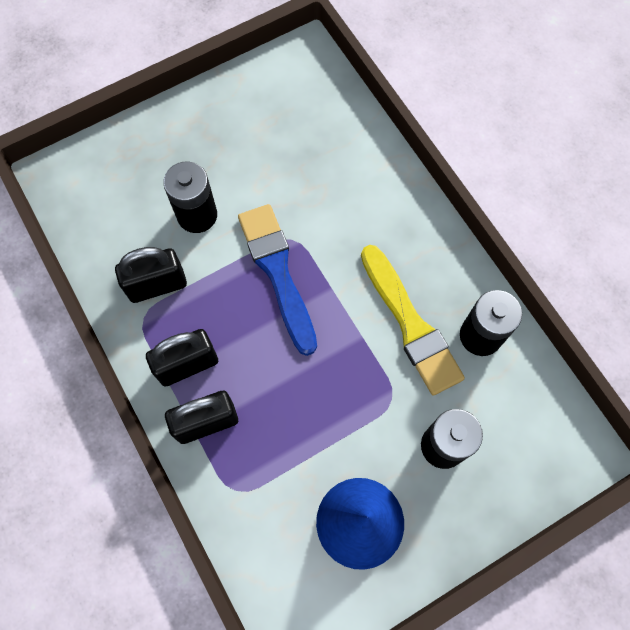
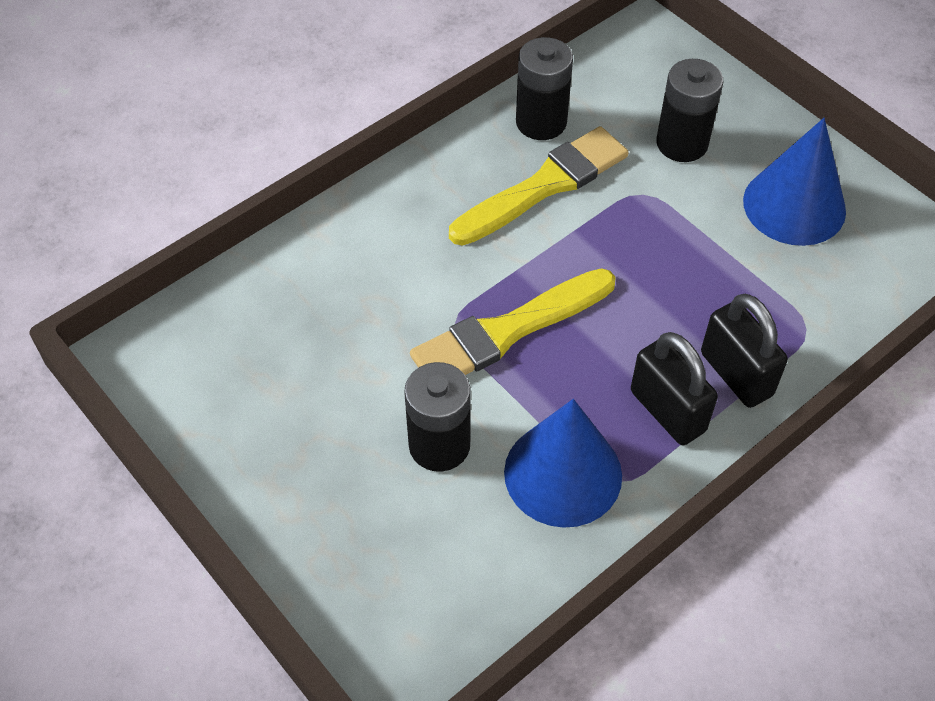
camera: 100 degrees left, 15 degrees down
black padlock [115,247,187,303] -> blue cone [504,399,622,528]
blue brush [238,204,317,356] -> yellow brush [410,268,616,375]

